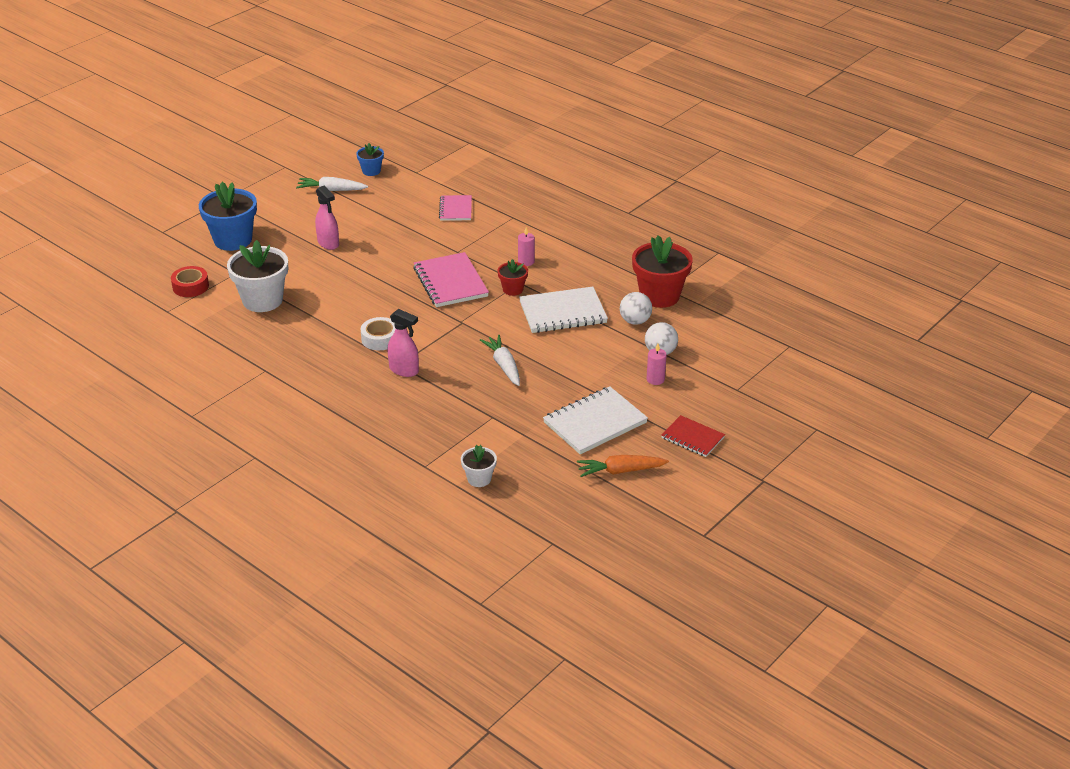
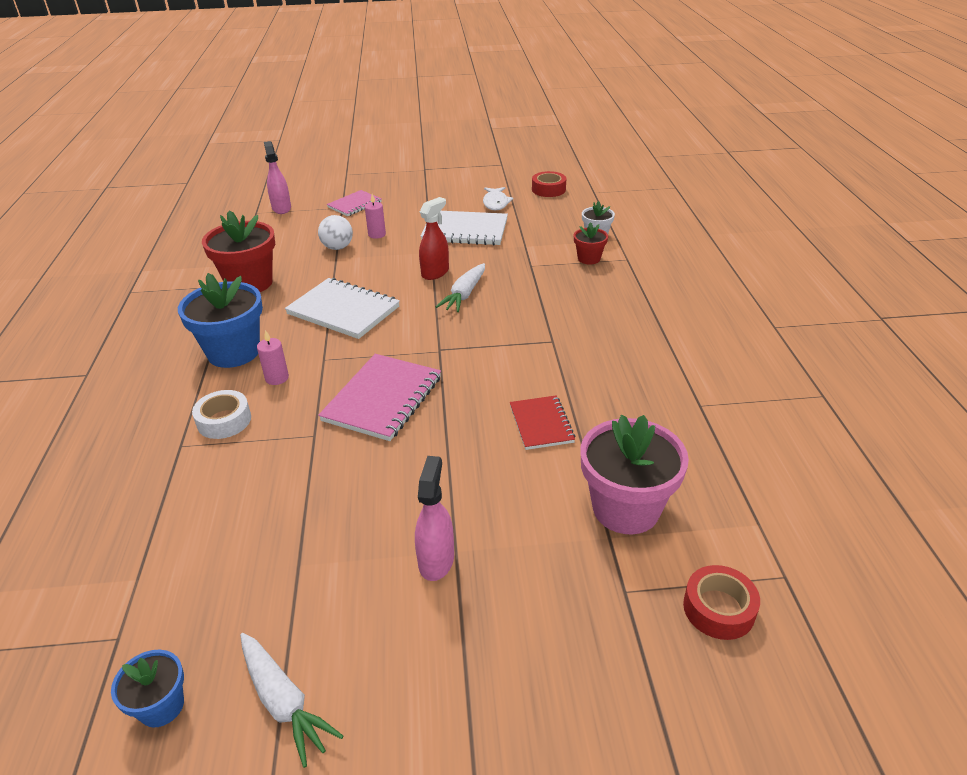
camera: 135 degrees left, 0 degrees up
blue flower pot [199,182,257,251] -> blue flower pot moved to [178,273,263,368]
white flower pot [227,240,288,312] -> pink flower pot [580,415,689,534]
white tape [360,317,396,350] -> white tape moved to [192,390,251,439]
pink spray bottle [387,309,419,377] -> pink spray bottle moved to [264,141,291,214]
pink notebook [439,195,472,221] -> pink notebook moved to [327,190,382,216]
red flower pot [498,259,528,296] -> red flower pot moved to [574,222,608,265]
orange carrot [577,455,669,477] -> white fish [483,187,513,210]
white ball [620,292,652,325] -> none
red notebook [661,415,725,457] -> red notebook moved to [510,395,576,450]
none -> red spray bottle [419,197,449,280]
none -> red tape [532,171,566,197]

